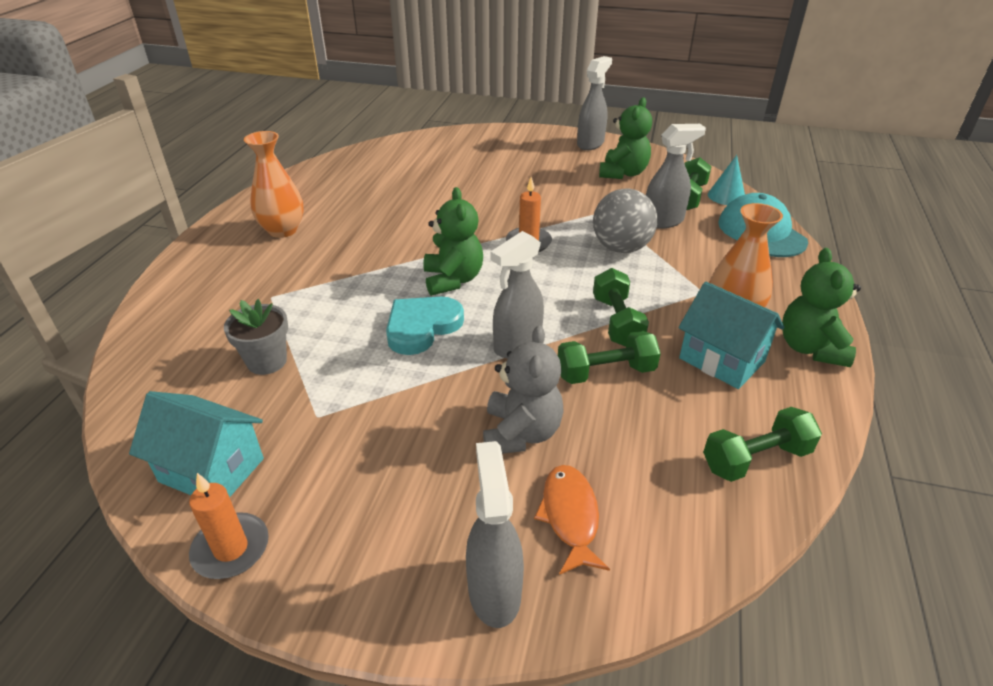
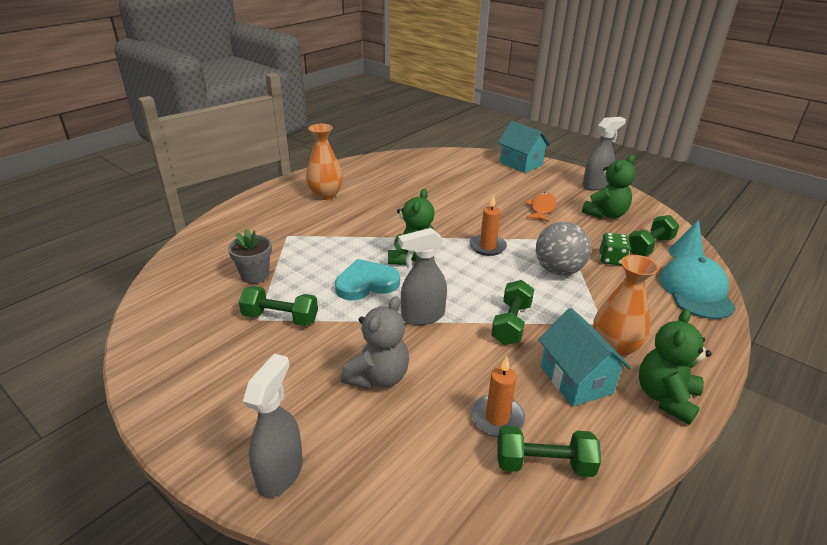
camera: 25 degrees right, 5 degrees down
turquoise house [129,391,264,498] -> turquoise house moved to [498,121,550,173]
orange candle [189,473,269,579] -> orange candle moved to [471,356,525,437]
orange fish [534,465,610,575] -> orange fish moved to [525,192,557,222]
green dumbbell [558,331,661,384] -> green dumbbell moved to [239,286,318,326]
grey spray bottle [646,124,706,229] -> green dice [599,233,631,266]

